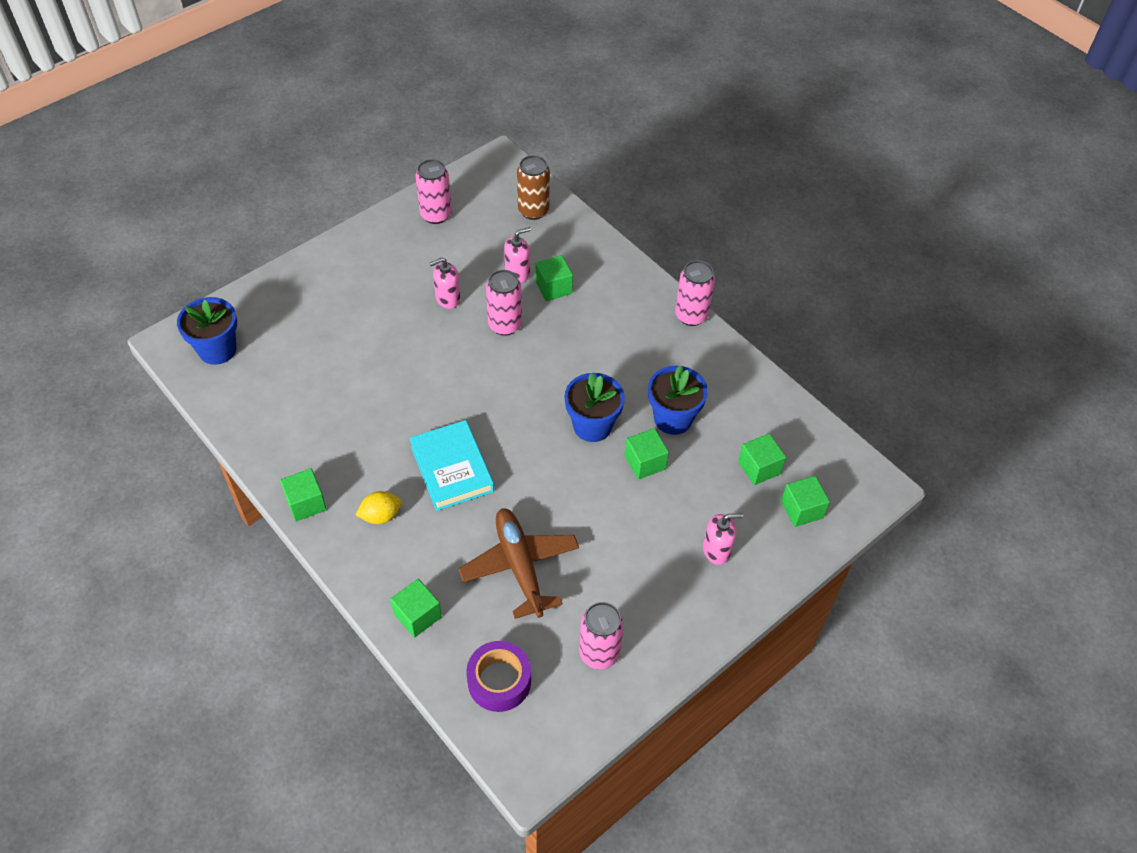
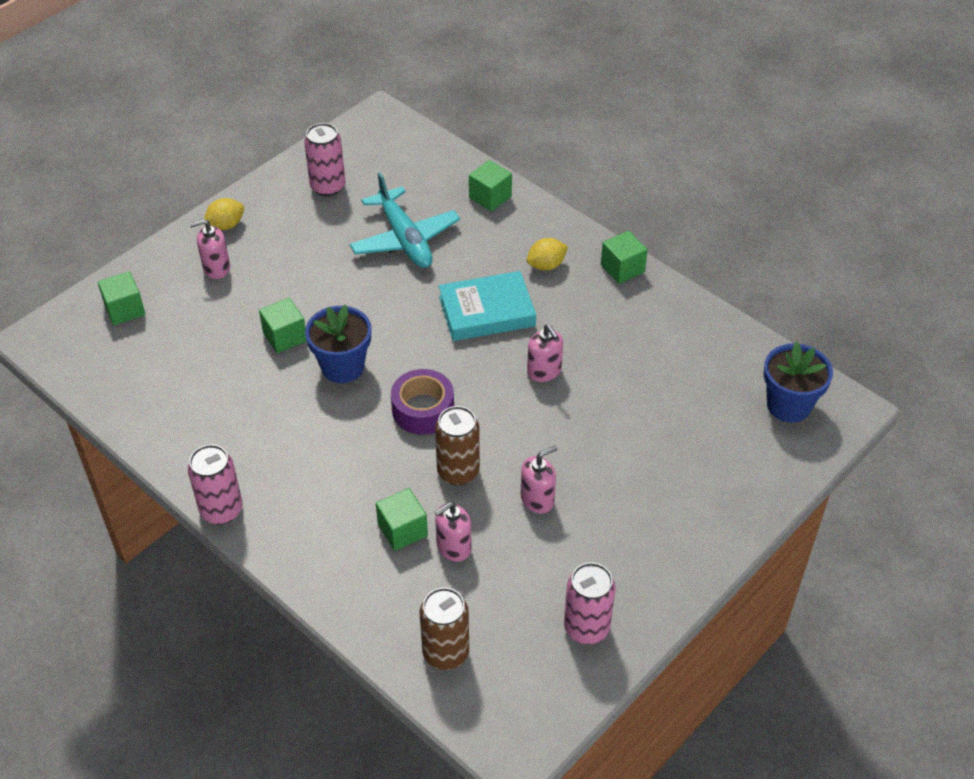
camera: 175 degrees right, 5 degrees down
turquoise book [410,420,494,511] -> turquoise book turned 75 degrees counterclockwise [439,271,536,341]
brown plane [458,508,579,619] -> turquoise plane [349,172,460,268]
purple tape [466,641,531,712] -> purple tape moved to [391,369,454,435]
pink can [486,270,522,336] -> brown can [435,406,480,486]
blue flower pot [648,366,708,435] -> none
green cube [738,433,786,485] -> none
none -> yellow lemon [204,198,244,230]
none -> pink soap dispenser [527,324,563,382]

